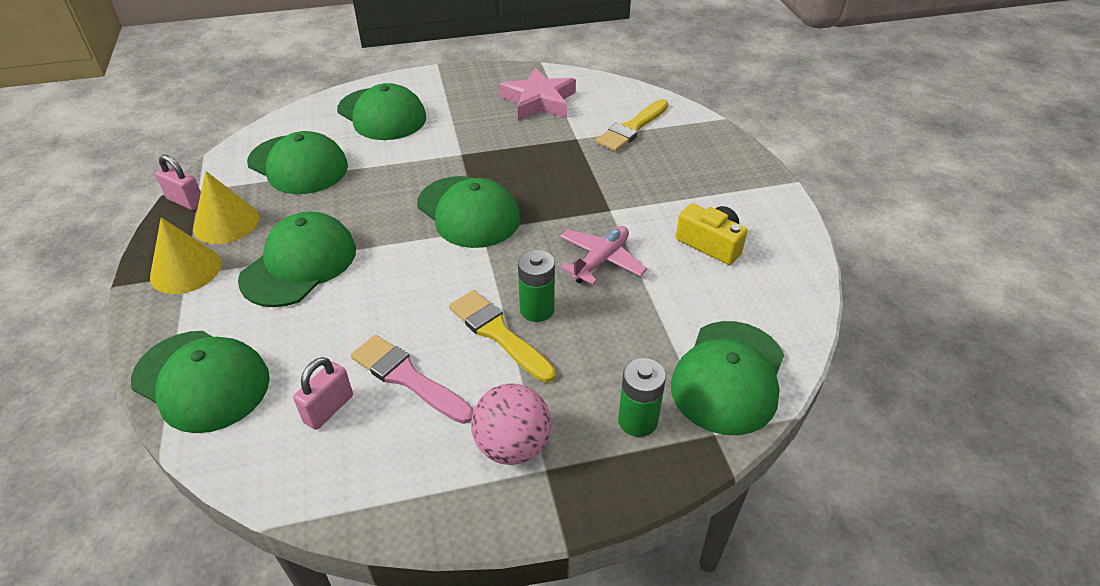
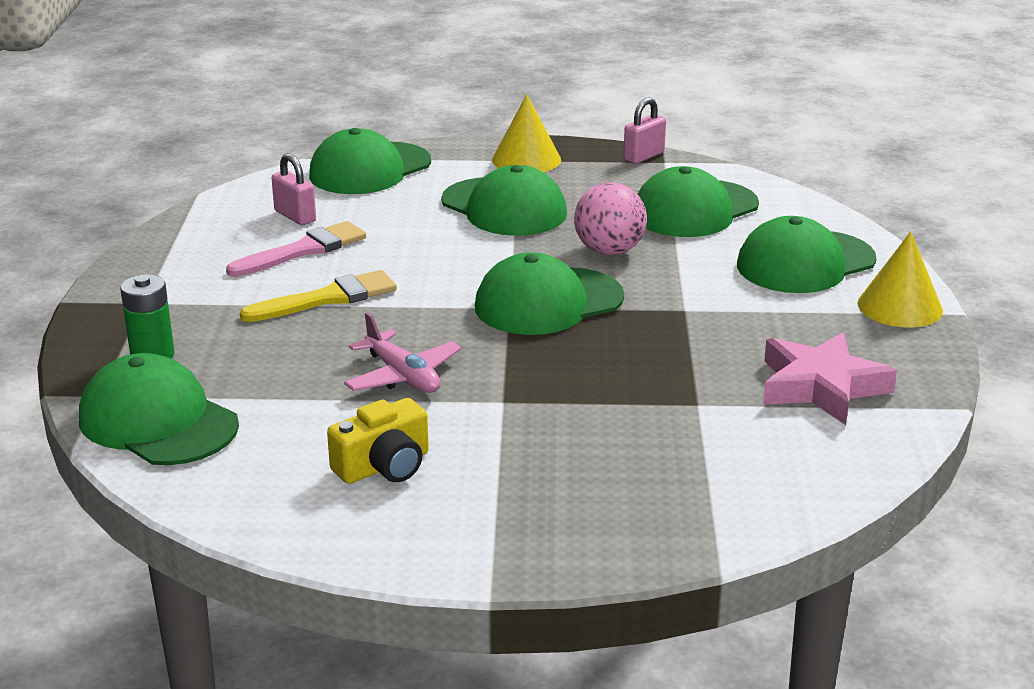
camera: 105 degrees right, 15 degrees down
yellow cone [193,171,259,244] -> yellow cone moved to [857,232,943,328]
pink ball [471,383,551,465] -> pink ball moved to [574,183,647,255]
green battery [518,250,555,322] -> none
yellow brush [596,99,668,152] -> none

